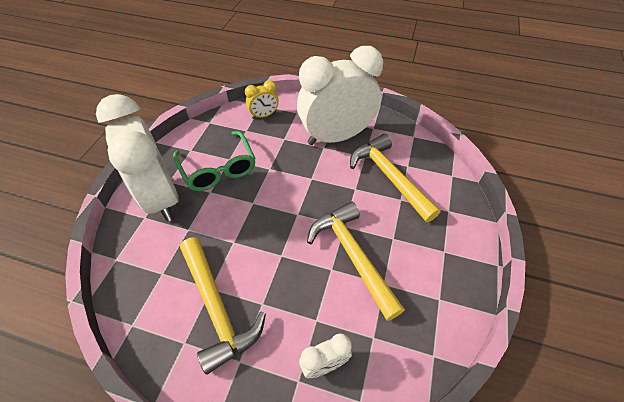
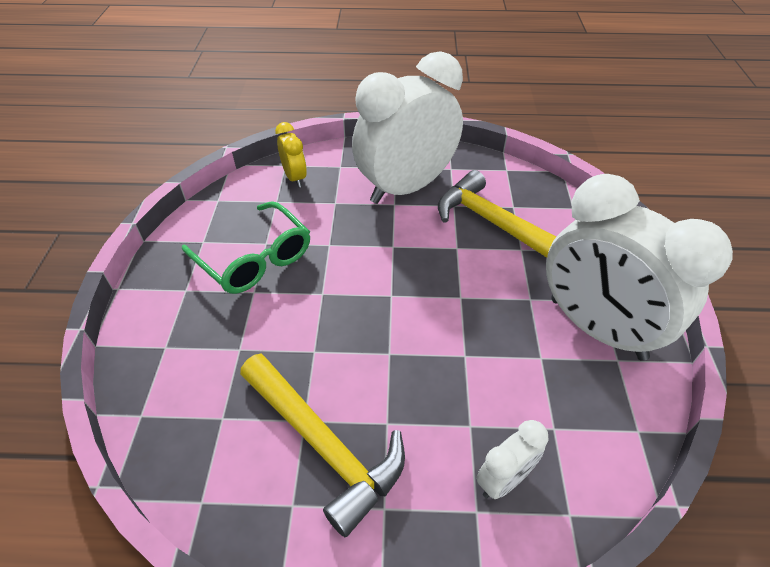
camera: 15 degrees left, 5 degrees down
white clock [96,94,178,222] -> white clock moved to [546,174,733,361]
yellow clock [245,80,279,119] -> yellow clock turned 75 degrees counterclockwise [275,122,307,188]
yellow hammer [307,202,405,321] -> none

